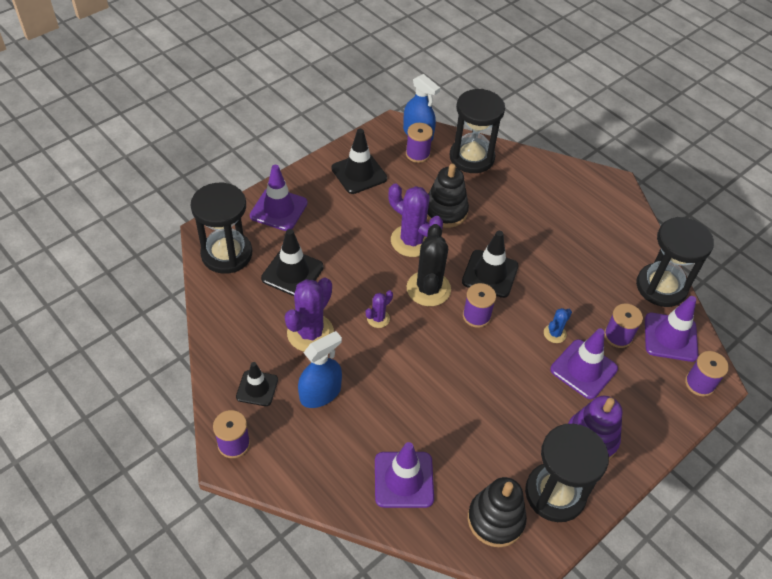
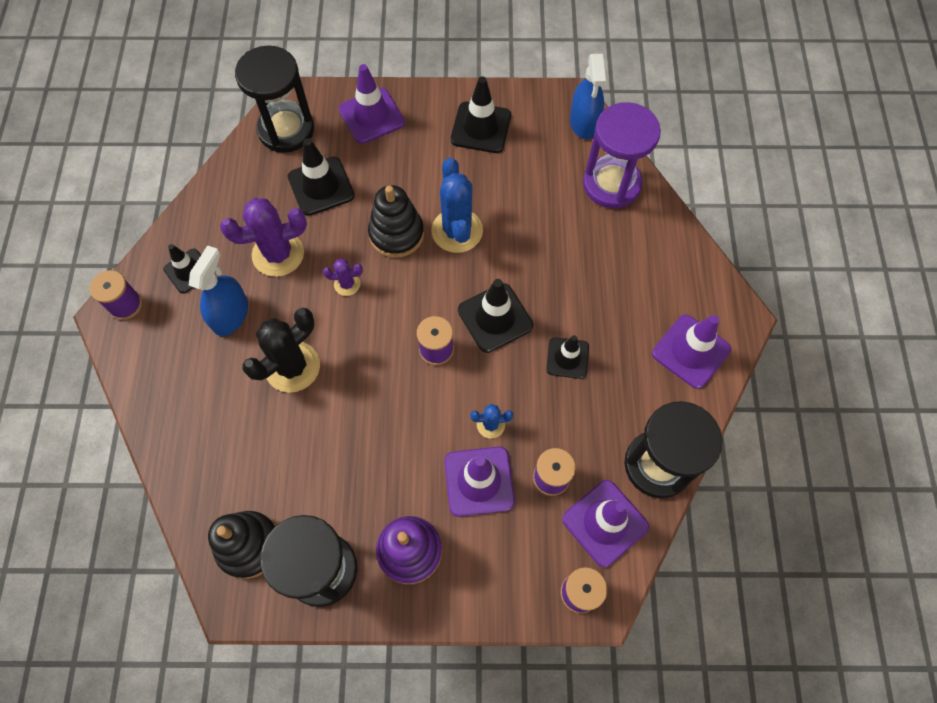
camera: 45 degrees right, 15 degrees up
blue spray bottle [298,331,342,408] -> blue spray bottle turned 75 degrees counterclockwise [189,245,248,336]
purple traffic cone [375,442,434,508] -> purple traffic cone moved to [652,315,731,389]
purple cactus [388,183,443,257] -> blue cactus [431,158,483,253]
purple spool [406,123,433,163] -> none
black cactus [407,224,451,306] -> black cactus moved to [242,308,320,393]
black stacking toy [427,164,469,228] -> black stacking toy moved to [368,185,424,258]
black hourglass [450,89,505,173] -> purple hourglass [583,102,661,208]
none -> black traffic cone [546,335,589,379]

